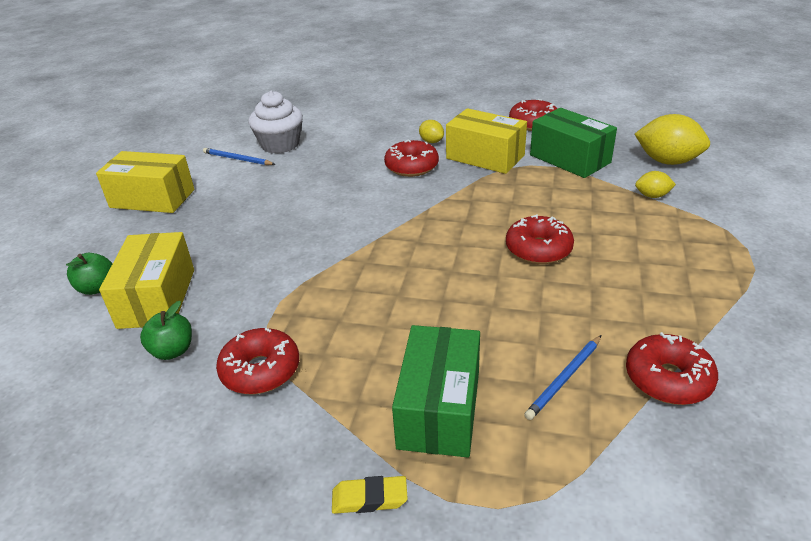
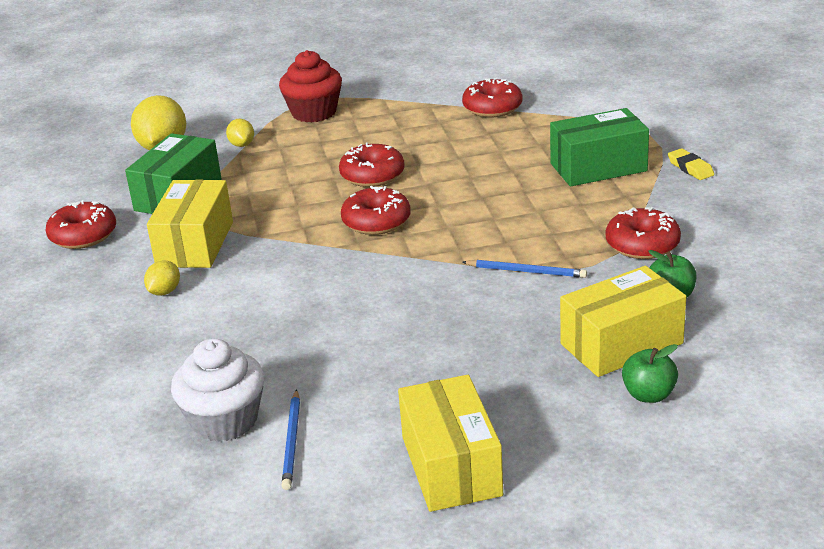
camera: 115 degrees left, 5 degrees down
red donut [384,139,439,177] -> red donut moved to [341,186,411,235]
blue pencil [524,335,601,420] -> blue pencil moved to [462,260,587,278]
none -> red cupcake [279,50,342,123]

